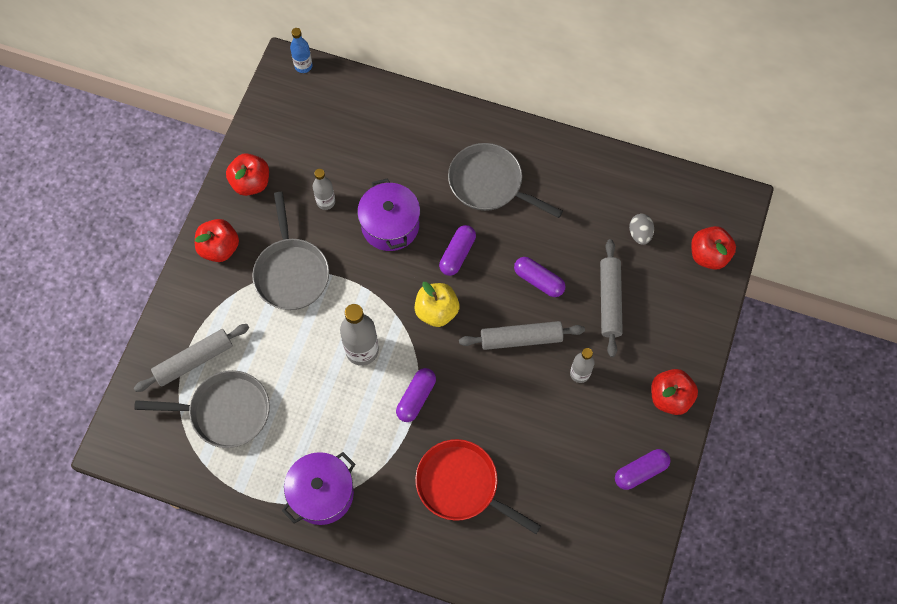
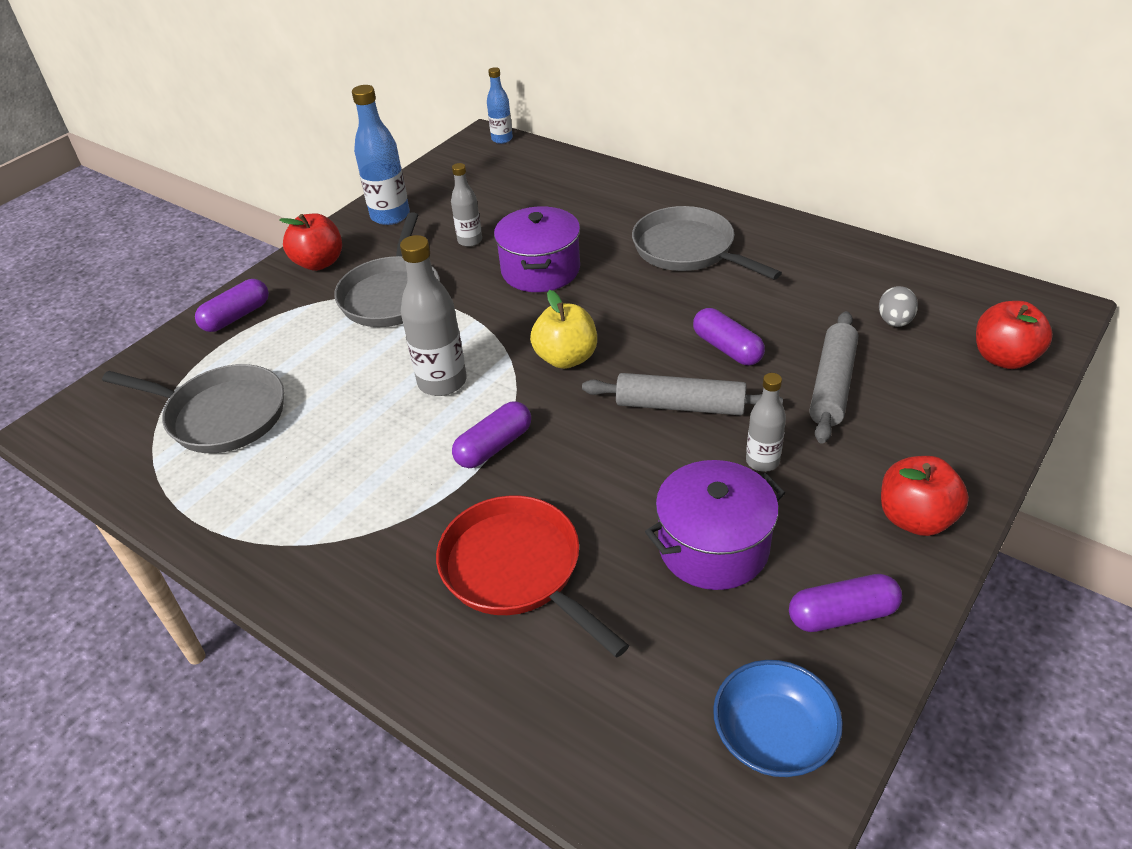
camera: 20 degrees right, 25 degrees down
grey rolling pin [134,324,249,392] -> none
red apple [226,153,269,196] -> blue bottle [352,85,410,225]
purple pot [282,452,355,525] -> purple pot moved to [645,460,785,590]
purple capsule [439,225,476,276] -> purple capsule moved to [195,279,269,332]
none -> blue bowl [713,660,843,777]

